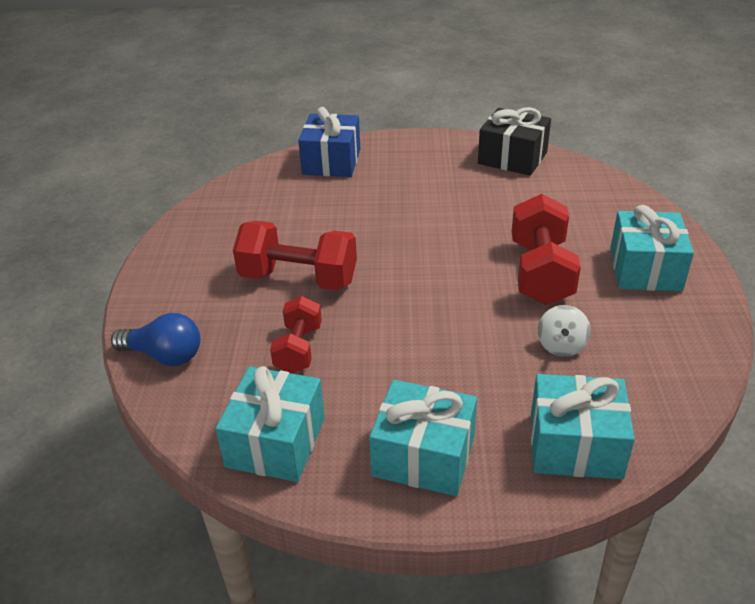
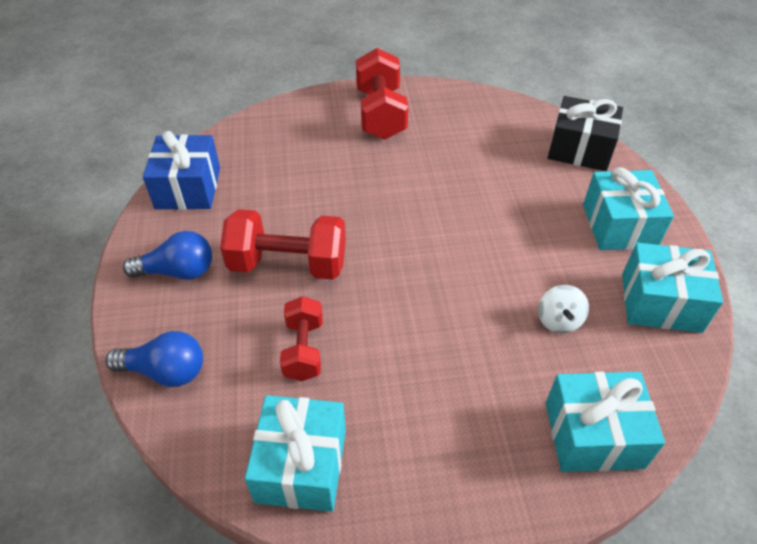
camera: 10 degrees left, 10 degrees up
blue gift [298,107,360,177] -> blue gift moved to [143,131,220,210]
turquoise gift [369,380,477,496] -> turquoise gift moved to [622,243,723,333]
black gift [478,107,551,176] -> black gift moved to [548,96,623,171]
red dumbbell [512,194,581,305] -> red dumbbell moved to [356,48,408,140]
none -> blue light bulb [123,231,212,280]

